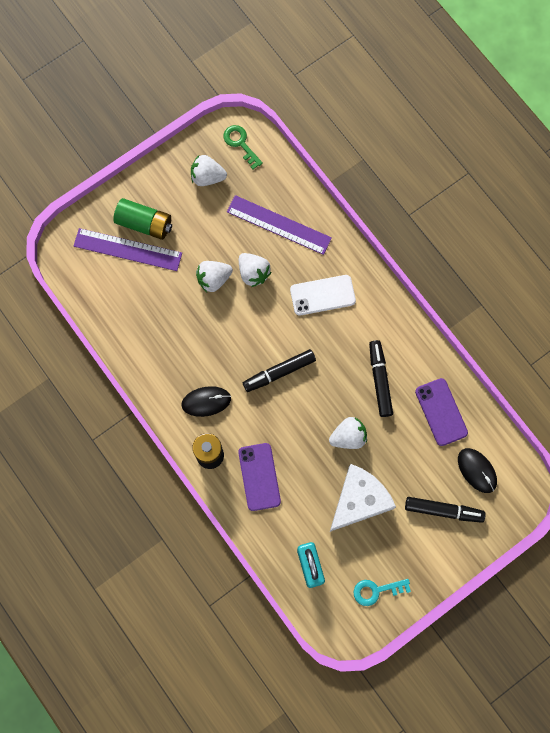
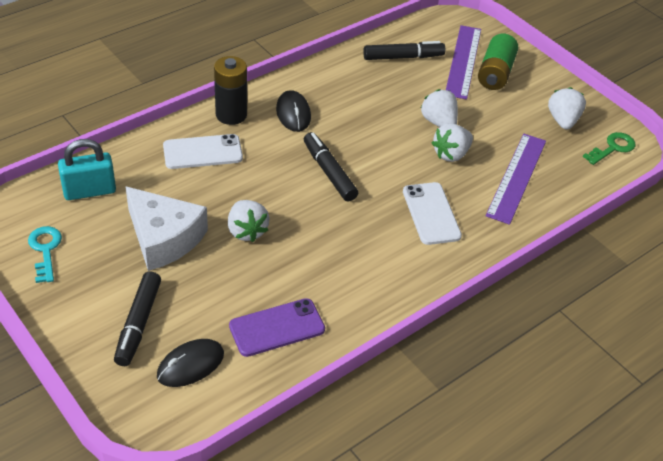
camera: 85 degrees right, 30 degrees down
purple phone [238,443,281,511] -> white phone [163,134,243,169]
black marker [369,340,393,417] -> black marker moved to [363,41,446,60]

